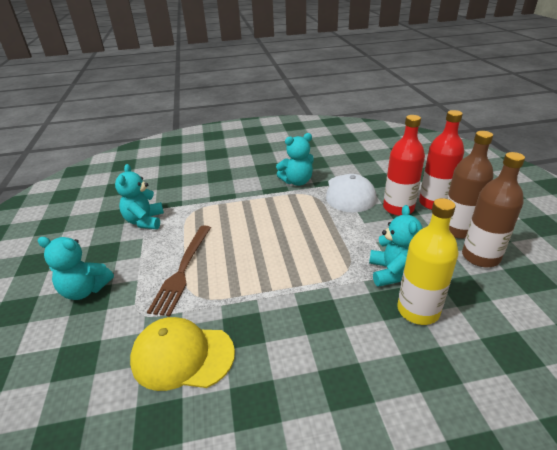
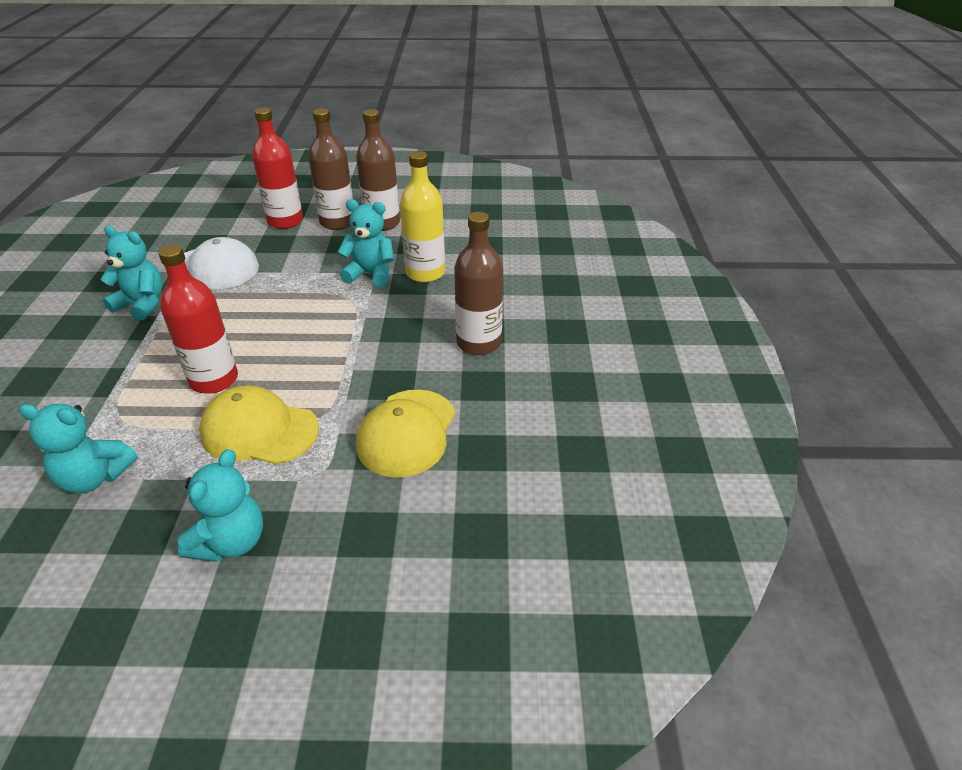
camera: 80 degrees left, 5 degrees up
brown fork [147,225,211,317] -> yellow cap [199,385,319,465]
turquoise teddy bear [276,133,314,186] -> turquoise teddy bear turned 60 degrees counterclockwise [101,226,163,320]
red bottle [383,115,425,216] -> red bottle moved to [158,245,238,394]
none -> brown bottle [454,212,503,355]

